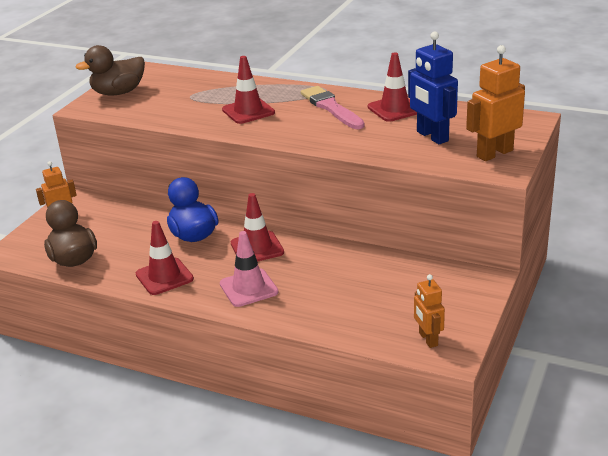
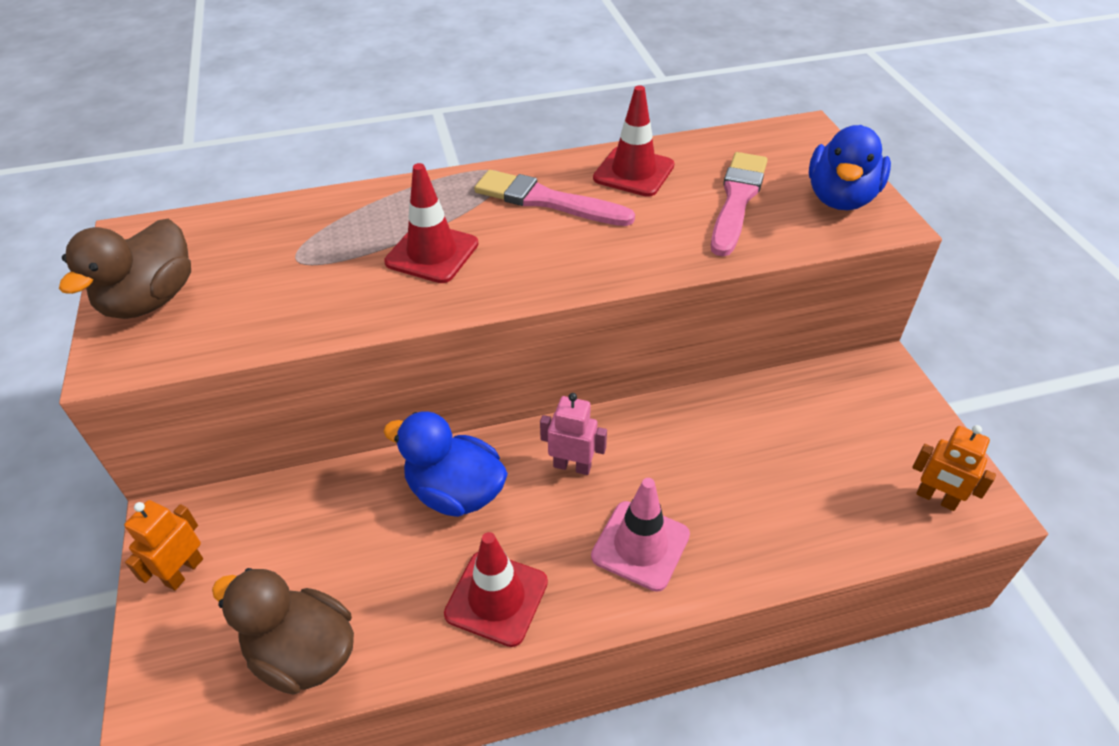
camera: 40 degrees left, 15 degrees up
red traffic cone [231,193,284,262] -> pink robot [540,393,607,475]
blue robot [408,31,458,144] -> pink brush [711,152,768,256]
orange robot [466,45,525,161] -> blue duck [809,125,891,210]

